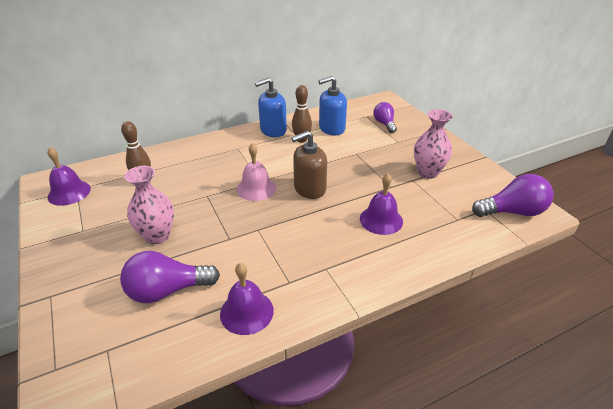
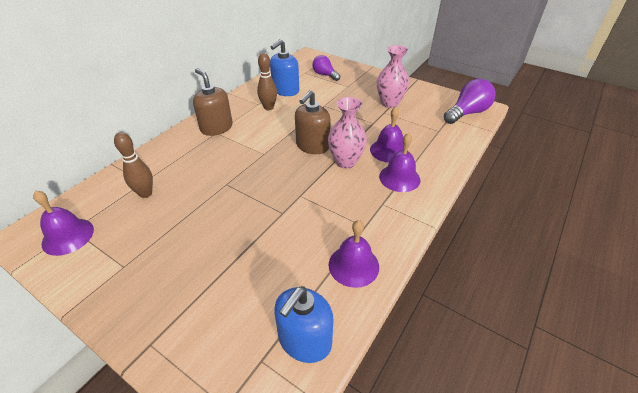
camera: 30 degrees left, 5 degrees up
purple light bulb [120,251,220,303] -> none
pink vase [124,166,174,244] -> pink vase moved to [328,97,367,169]
pink bell [237,143,276,201] -> none
blue soap dispenser [255,78,287,137] -> blue soap dispenser moved to [274,286,334,363]
none -> brown soap dispenser [193,68,233,136]
none -> purple bell [379,133,420,192]

